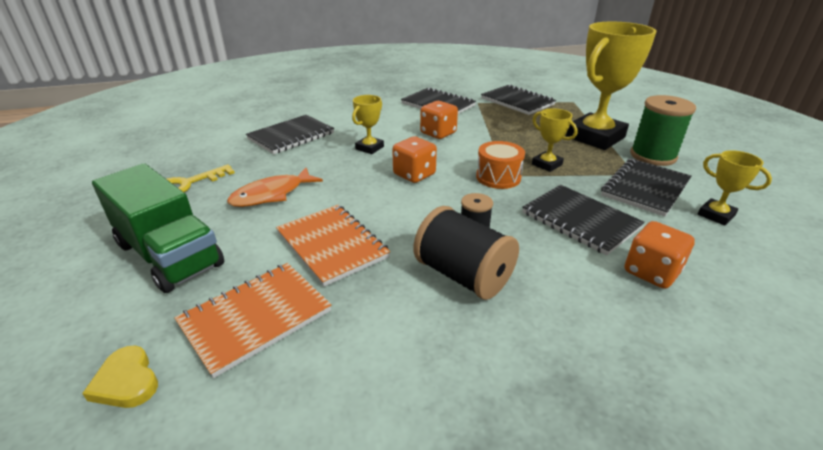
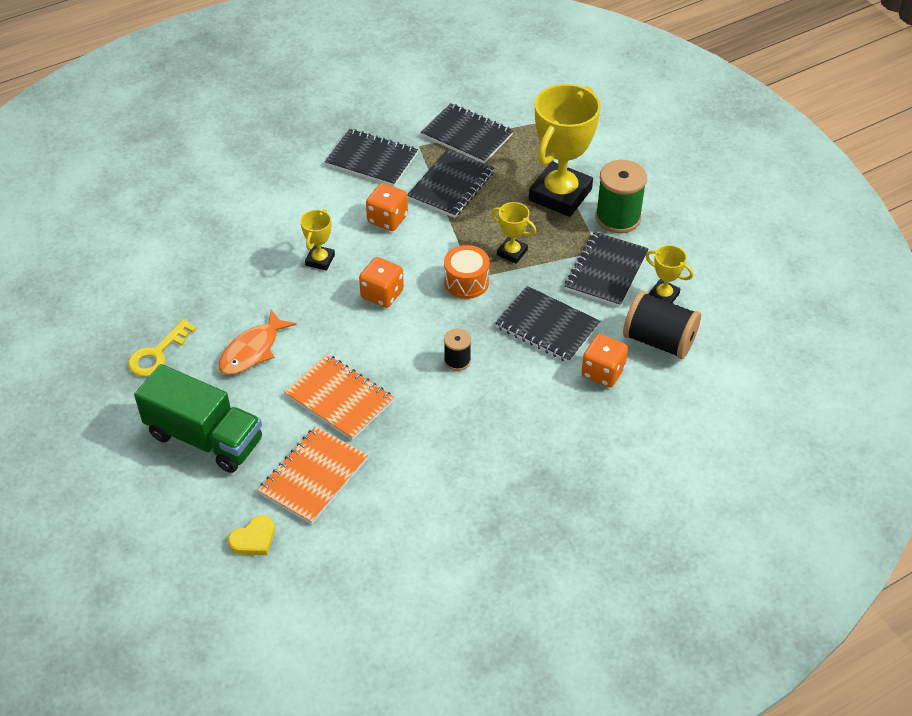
camera: 15 degrees left, 15 degrees up
yellow heart [82,345,158,408] -> yellow heart turned 75 degrees counterclockwise [228,515,275,555]
black notebook [246,115,334,154] -> black notebook moved to [407,149,494,218]
black spool [413,206,519,300] -> black spool moved to [623,291,701,359]

